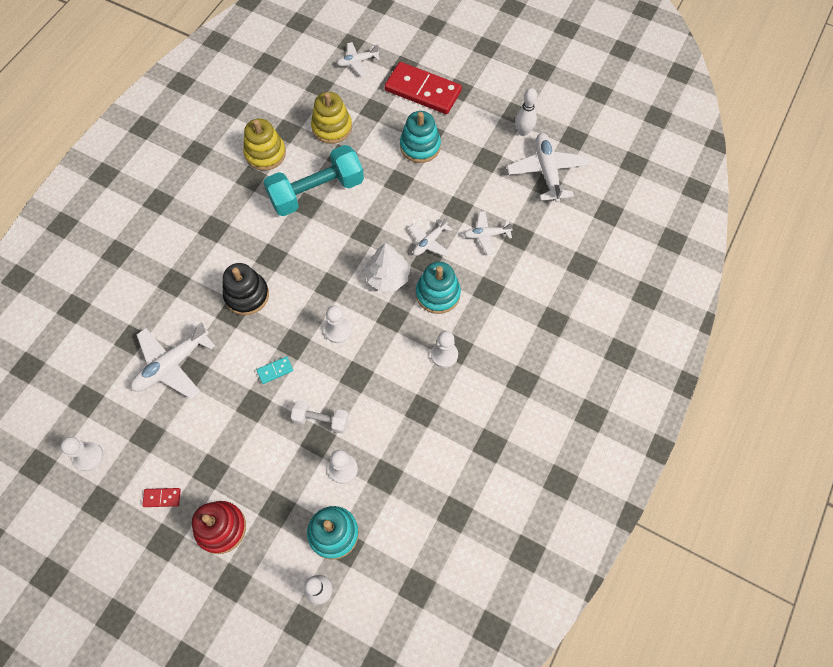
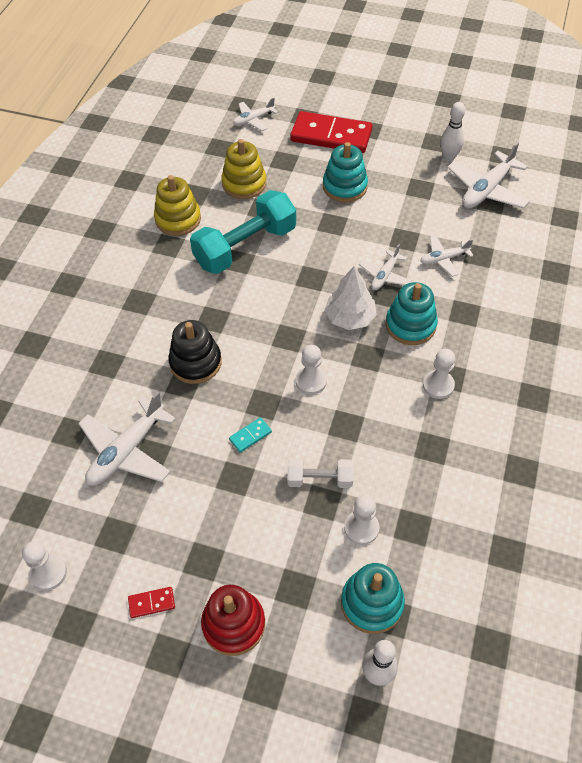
camera: 10 degrees left, 10 degrees down
white plane [507,133,590,203] -> white plane turned 120 degrees counterclockwise [447,142,530,208]

